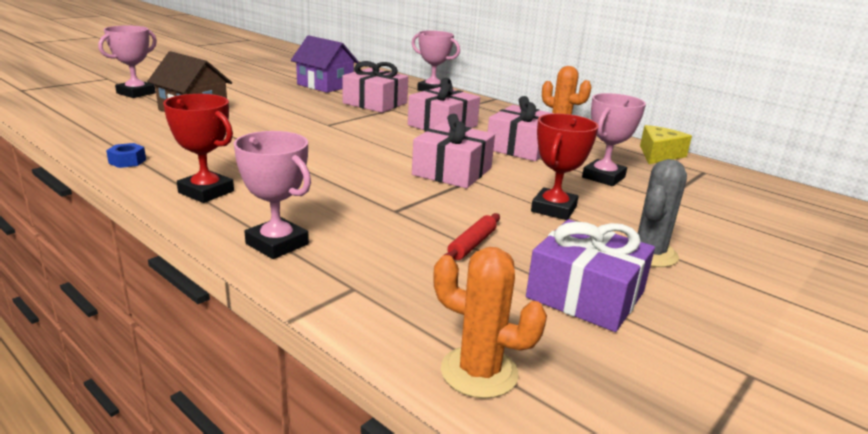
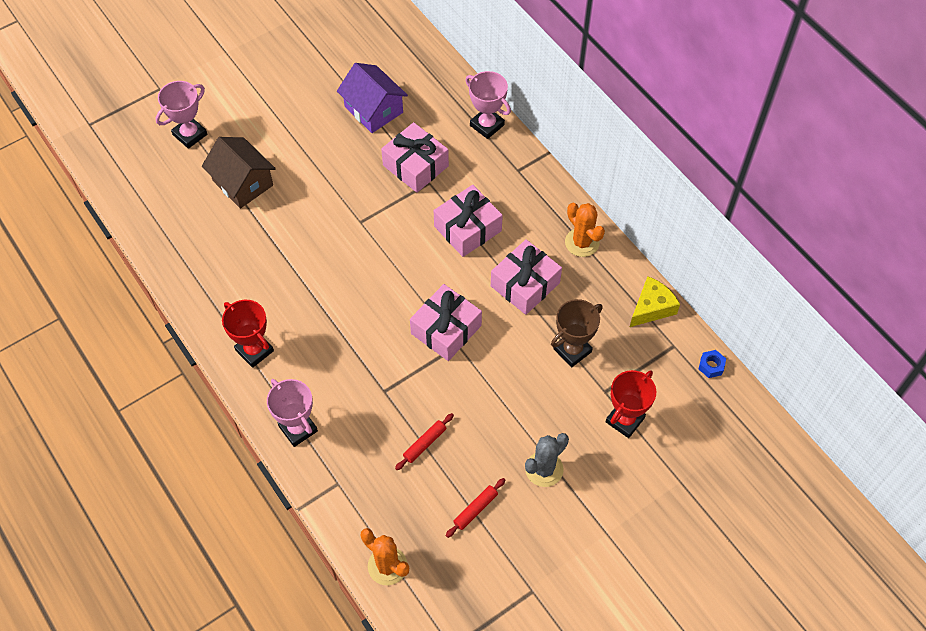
camera: 15 degrees right, 35 degrees up
blue nut [106,143,146,168] -> blue nut moved to [699,350,726,378]
purple gift [526,219,655,332] -> red rolling pin [446,478,505,538]
red trophy [531,114,599,220] -> red trophy moved to [606,370,656,438]
pink trophy [582,93,646,186] -> brown trophy [551,299,603,367]

